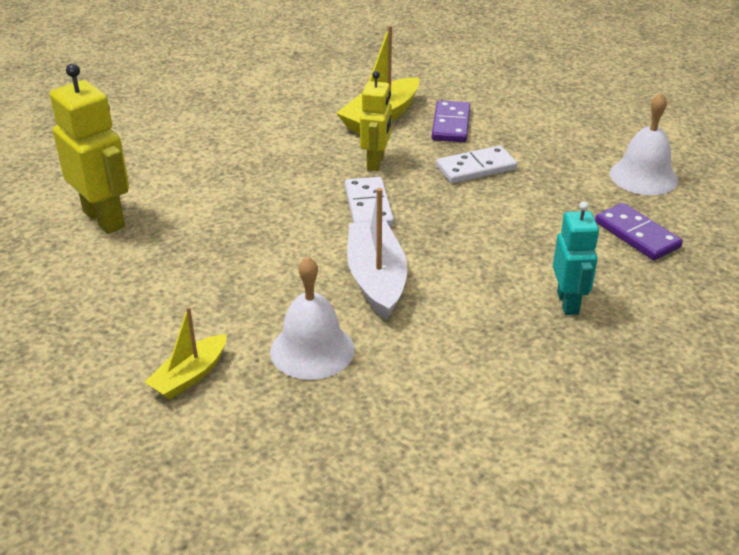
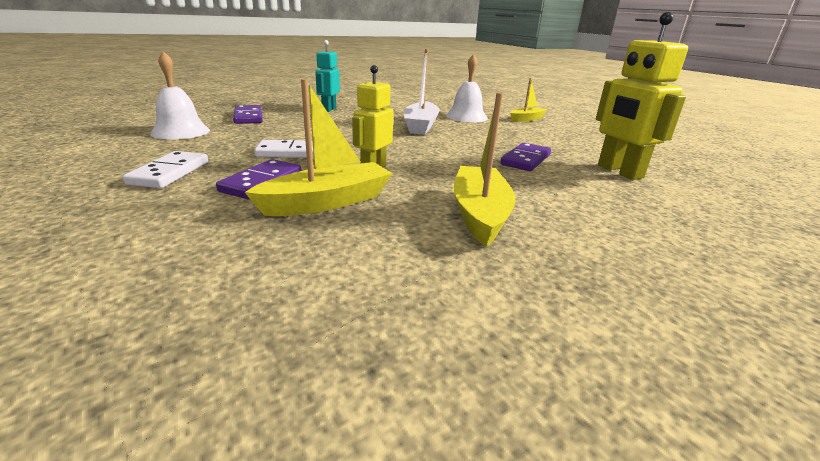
camera: 165 degrees left, 10 degrees down
white domino [345,177,394,226] -> white domino moved to [123,151,208,188]
none -> yellow boat [453,92,516,247]
none -> purple domino [500,143,551,171]

